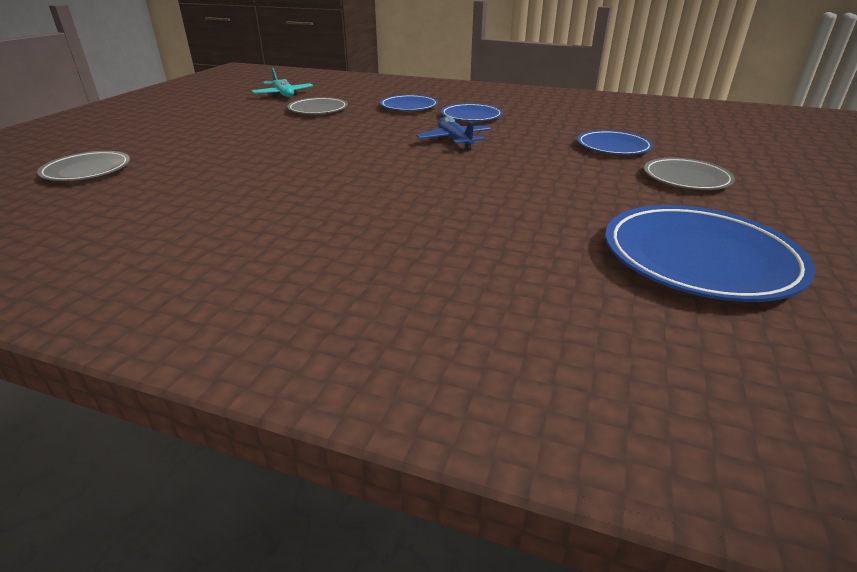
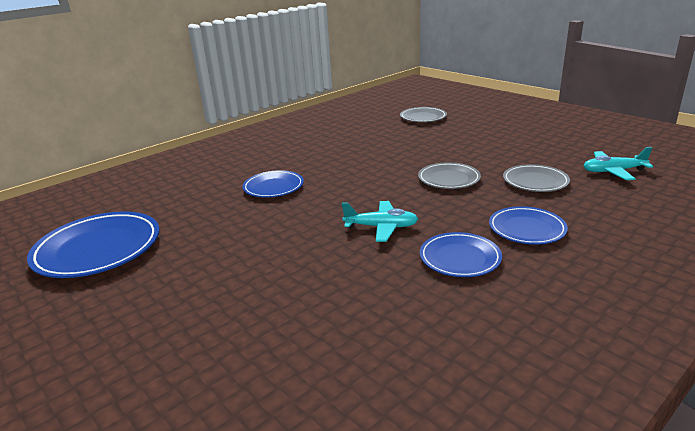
camera: 120 degrees right, 5 degrees down
blue plane [416,116,491,151] -> turquoise plane [342,201,418,242]
blue plate [577,130,653,155] -> blue plate moved to [243,170,304,197]
grey plate [644,158,735,190] -> grey plate moved to [418,162,481,189]

